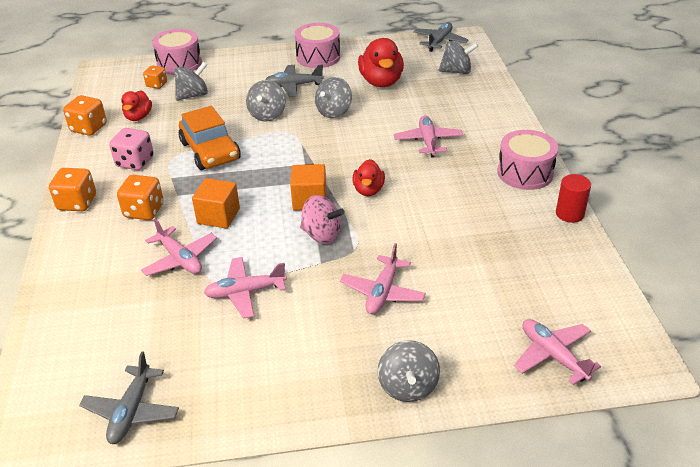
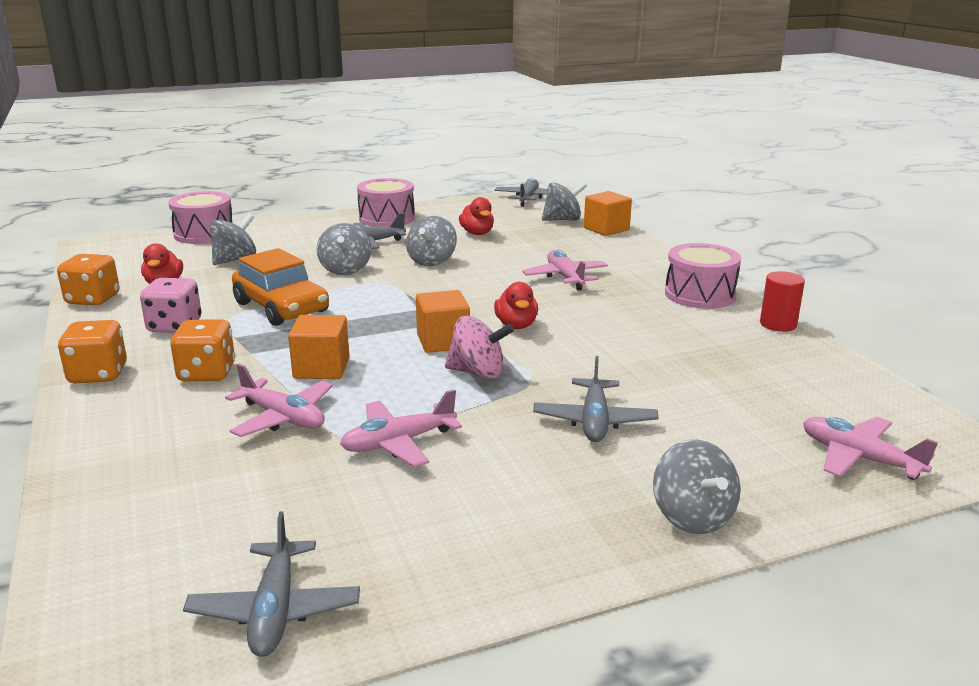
camera: 15 degrees left, 15 degrees down
orange dice [143,65,167,89] -> none
pink plane [340,243,426,314] -> grey plane [533,356,659,442]
red duck [358,38,404,87] -> red duck [459,197,494,235], size x0.60
none -> orange cube [584,191,632,236]

